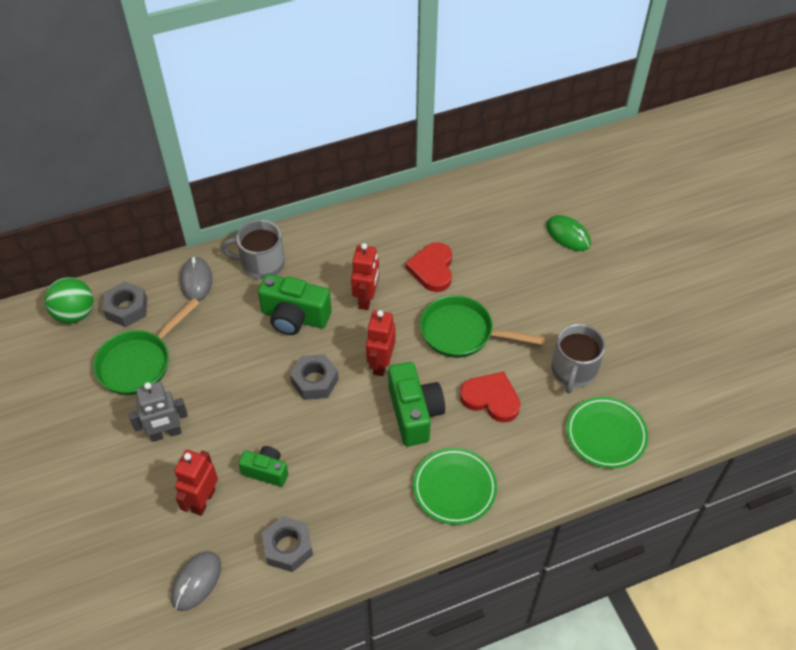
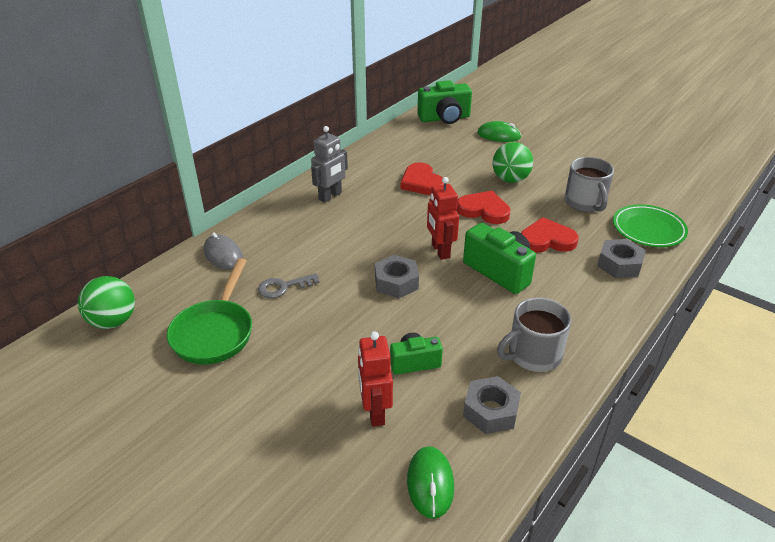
camera: 30 degrees left, 15 degrees down
grey nut [103,282,147,327] -> grey nut moved to [597,239,646,278]
grey robot [128,382,188,442] -> grey robot moved to [311,126,348,203]
grey mouse [171,551,221,611] -> green mouse [407,446,454,519]
grey mug [221,220,285,279] -> grey mug moved to [497,297,571,372]
green camera [258,274,332,335] -> green camera moved to [417,80,472,124]
red robot [351,243,379,310] -> none
green plate [413,448,497,525] -> none
green pan [420,295,546,358] -> red heart [457,191,511,224]
none -> grey key [258,273,320,298]
none -> green ball [492,142,533,183]

